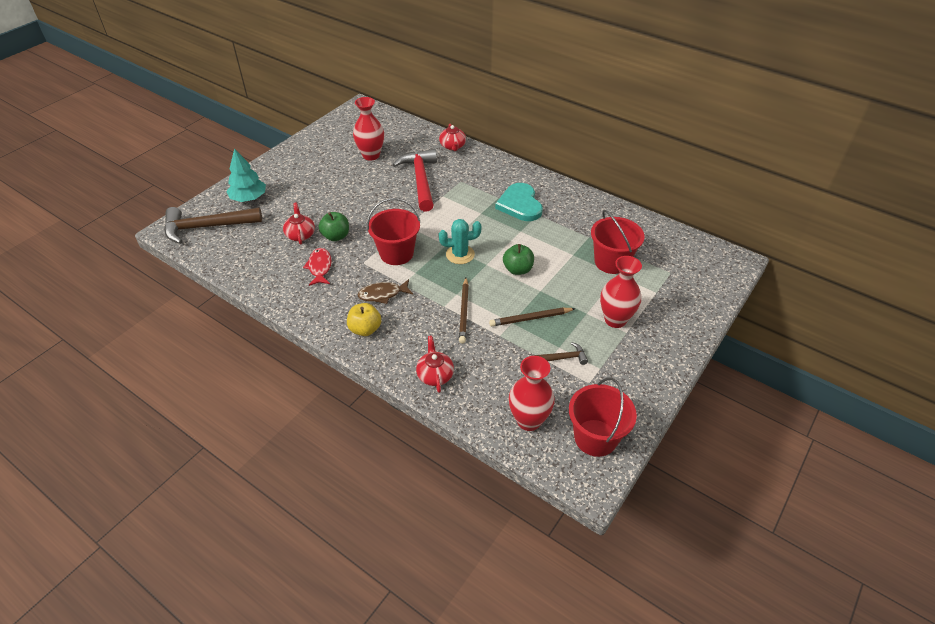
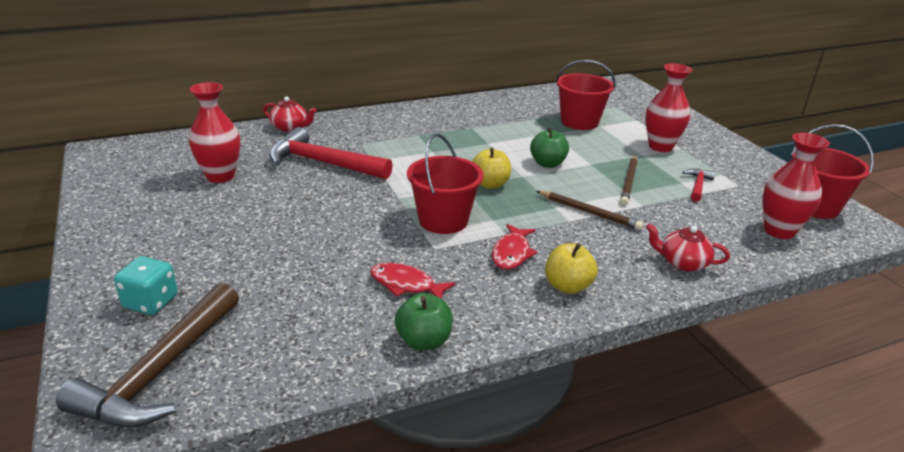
camera: 60 degrees left, 15 degrees down
turquoise tree [226,148,266,202] -> turquoise dice [114,256,178,315]
red teapot [283,203,315,245] -> none
green apple [319,212,349,241] -> green apple moved to [395,293,453,350]
brown fish [357,279,413,304] -> red fish [492,224,538,270]
turquoise cactus [439,219,482,264] -> yellow apple [472,147,511,189]
turquoise heart [495,183,543,221] -> none
brown hammer [534,342,588,365] -> red hammer [683,169,715,202]

